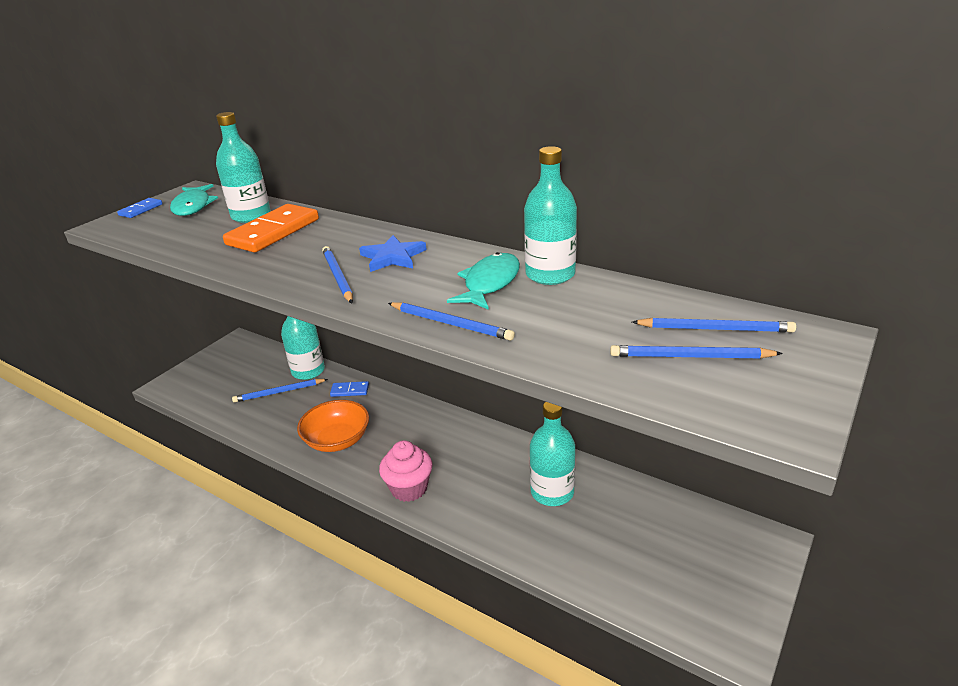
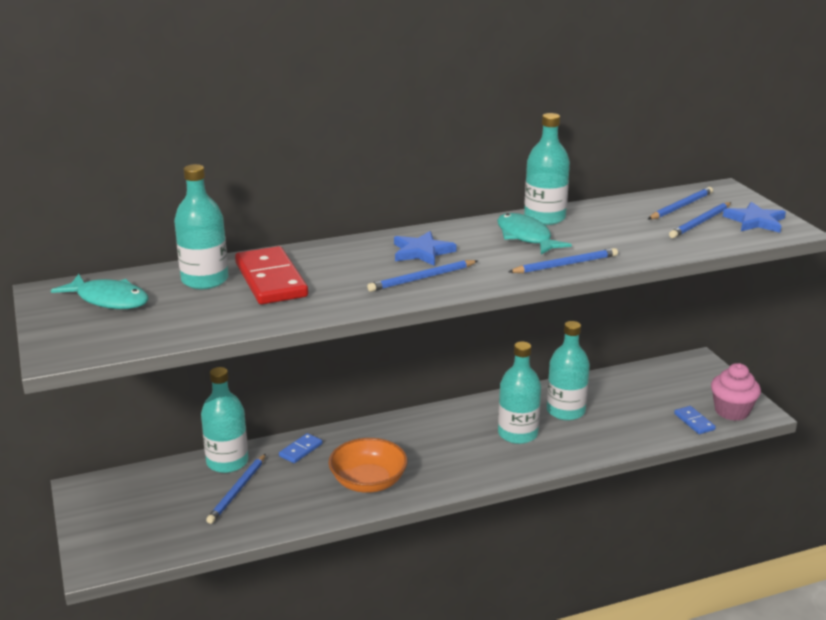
camera: 55 degrees left, 5 degrees down
blue domino [117,198,163,218] -> blue domino moved to [674,406,716,434]
orange domino [223,204,319,253] -> red domino [235,246,308,304]
blue pencil [322,246,353,303] -> blue pencil turned 45 degrees counterclockwise [367,260,478,292]
pink cupcake [379,440,433,502] -> pink cupcake moved to [711,363,761,421]
none -> turquoise bottle [498,341,541,444]
none -> blue star [723,202,786,233]

